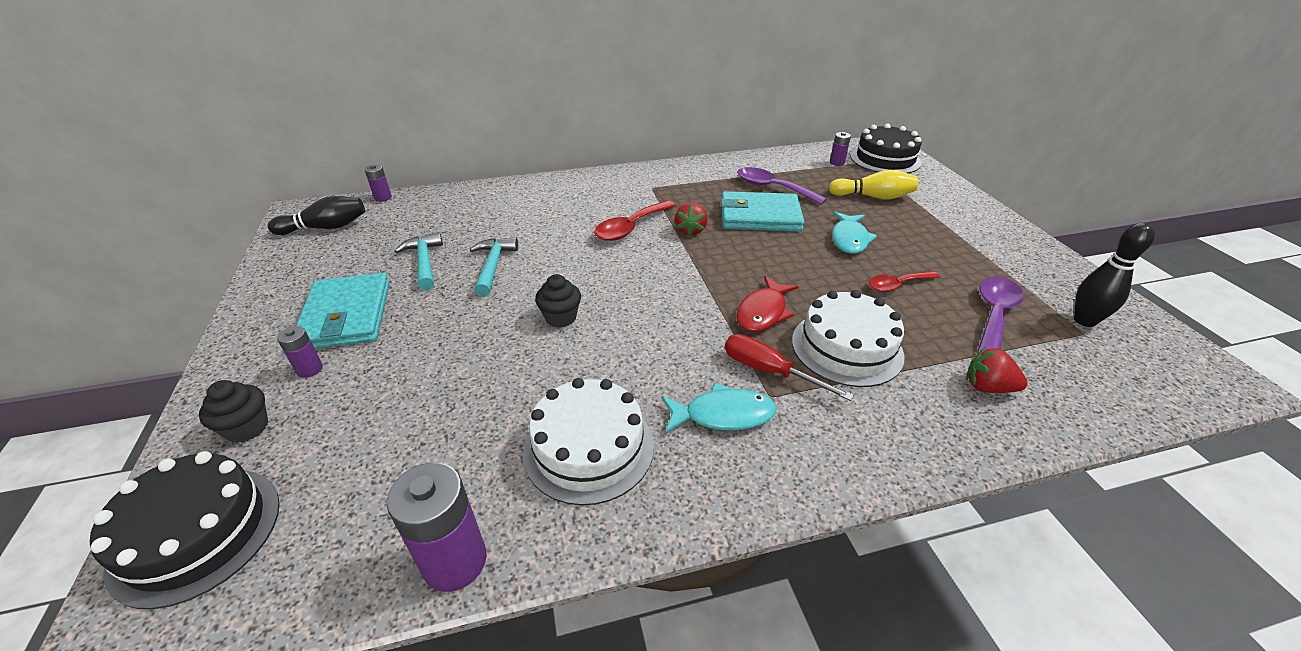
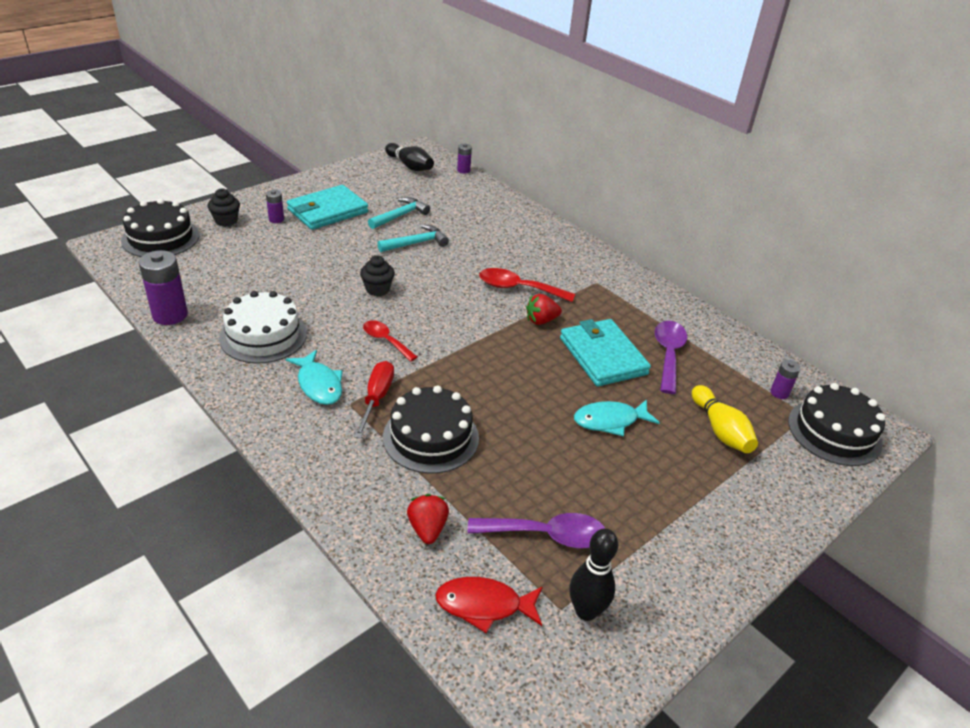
camera: 60 degrees right, 0 degrees up
red fish [736,276,798,332] -> red fish moved to [435,577,542,633]
white cake [792,290,905,387] -> black cake [383,386,479,474]
red spoon [869,271,940,292] -> red spoon moved to [363,320,417,362]

